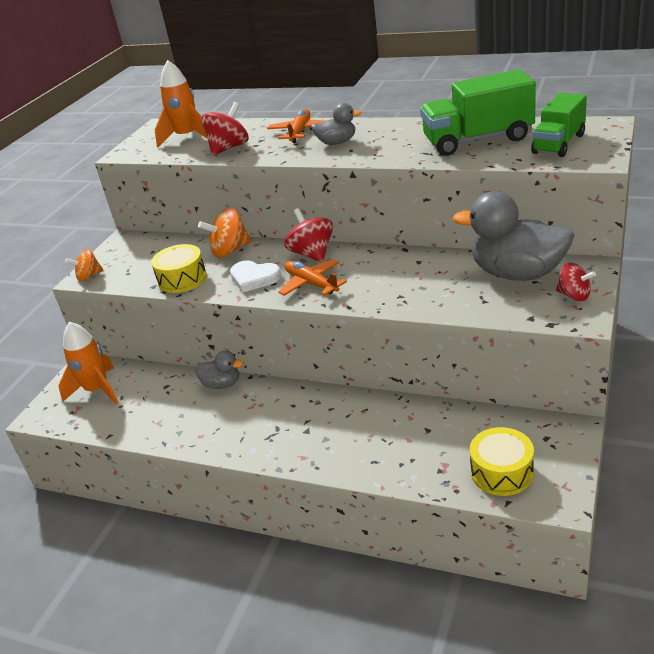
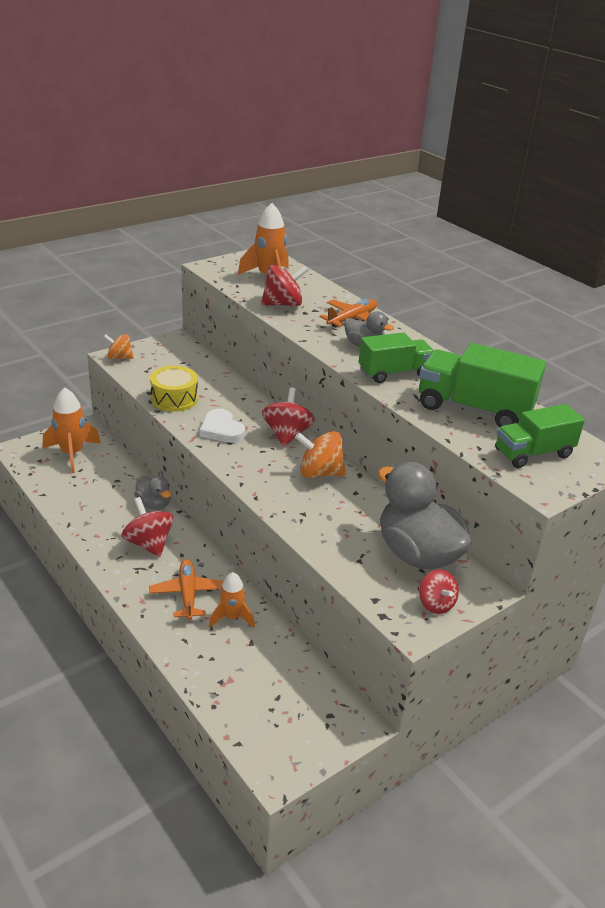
camera: 25 degrees right, 0 degrees up
orange spinning top [198,208,252,258] -> orange spinning top moved to [295,431,346,478]
orange plane [278,259,347,296] -> orange plane moved to [149,559,223,620]
yellow drum [470,427,534,496] -> none
none -> red spinning top [122,497,174,557]
none -> orange rocket [209,572,255,628]
none -> green truck [359,332,433,383]

